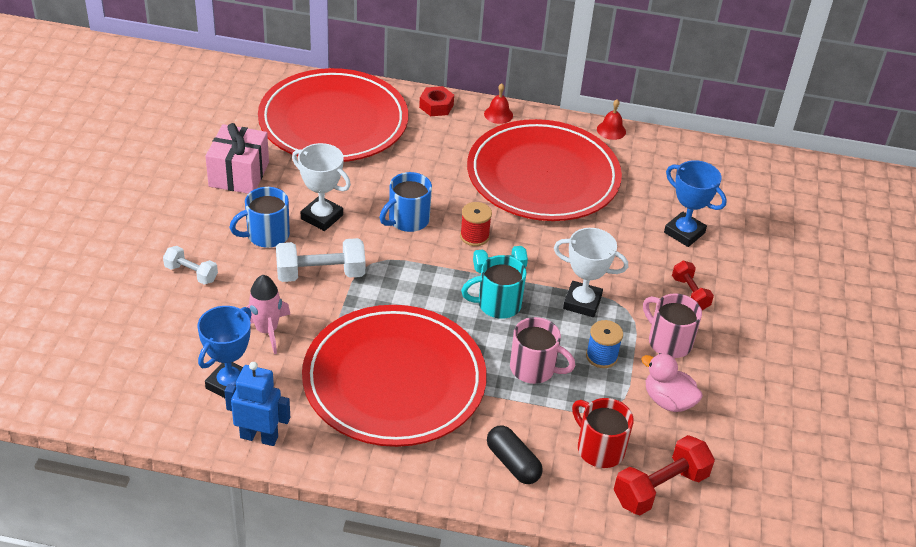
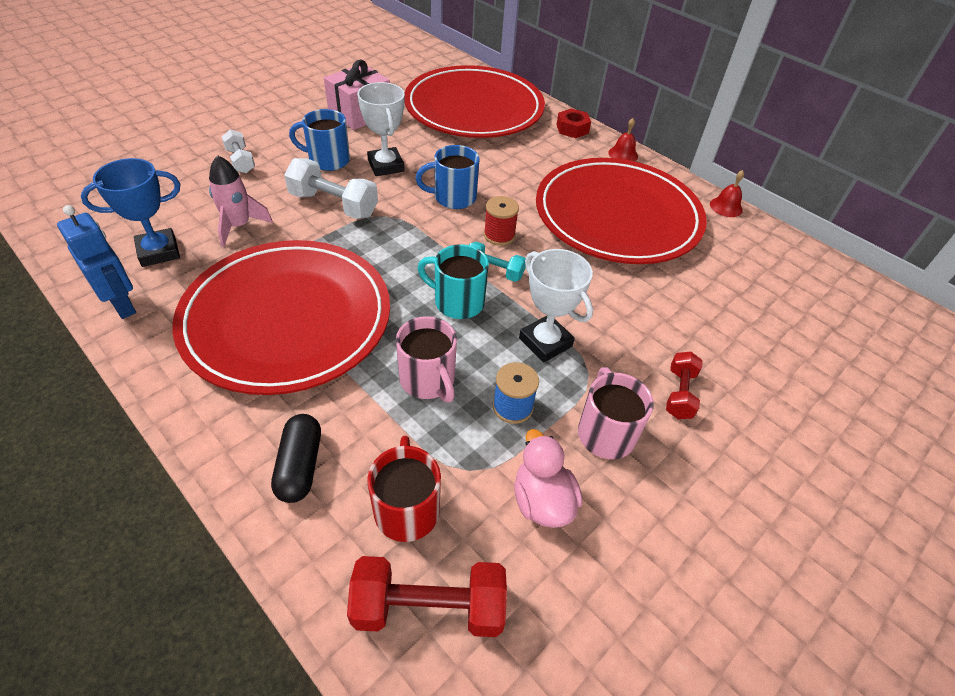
camera: 35 degrees right, 5 degrees up
blue trophy [664,160,727,247] -> none

